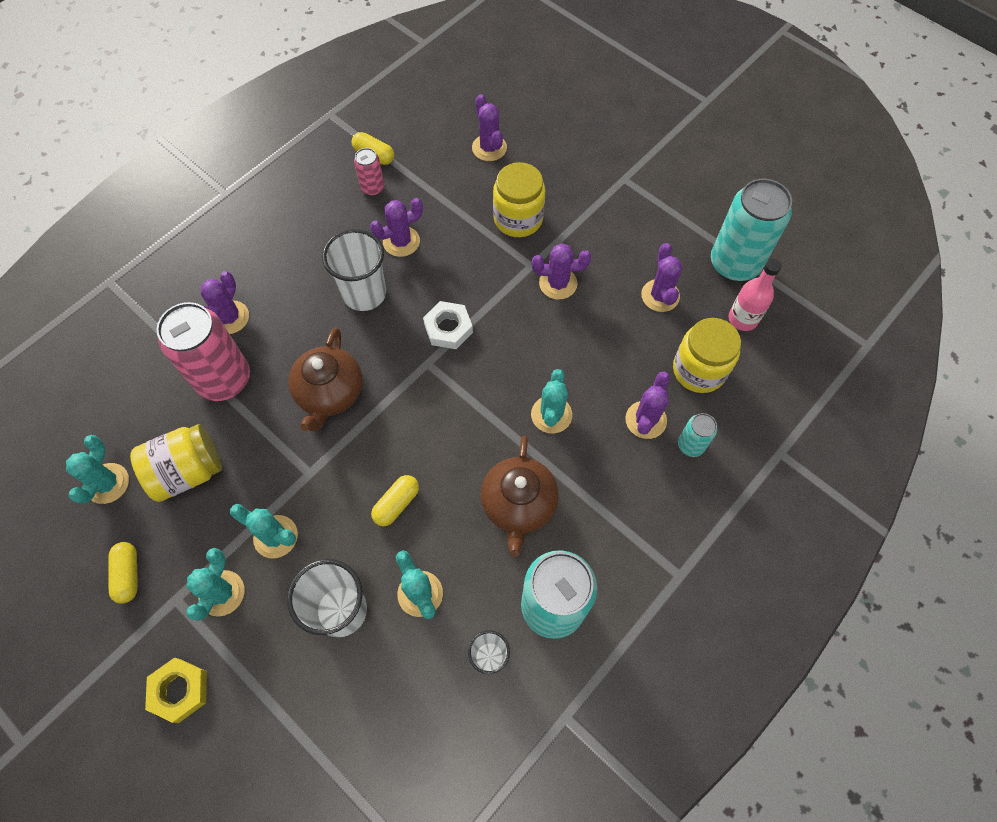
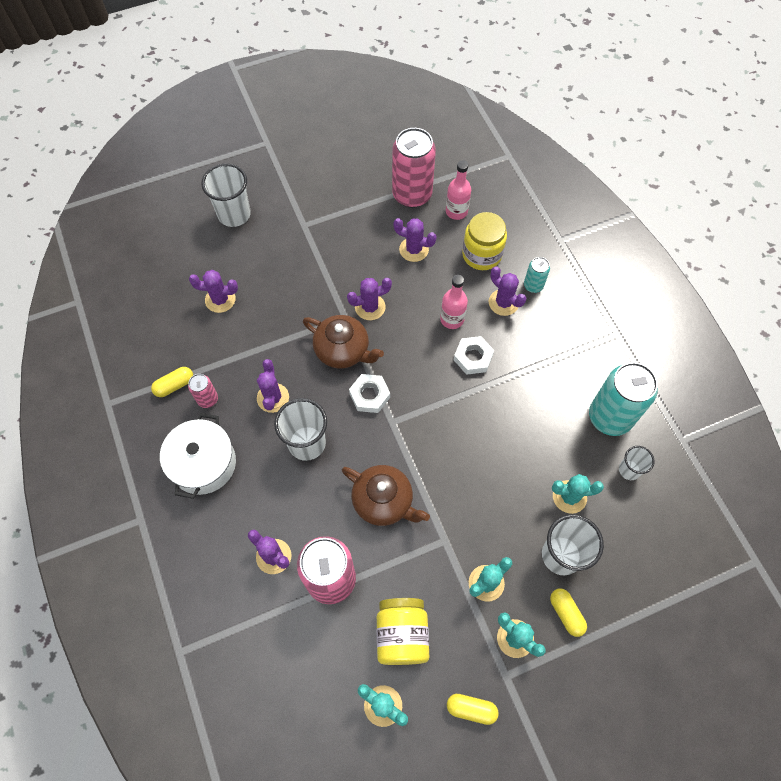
camera: 65 degrees left, 0 degrees up
yellow nut [145,658,207,723] -> none
yellow capsule [371,475,419,526] -> yellow capsule moved to [550,588,587,637]
brown teapot [481,436,559,557] -> brown teapot moved to [303,315,384,369]
yellow jar [493,162,545,237] -> none
turquoise cactus [531,369,572,434] -> white nut [454,336,494,375]
purple cactus [532,243,591,300] -> purple cactus turned 45 degrees clockwise [347,278,392,320]
turquoise can [711,179,792,281] -> pink can [392,128,436,208]
none -> white pot [160,413,236,499]
none -> white cup [202,164,251,227]
none -> pink bottle [440,275,468,329]

